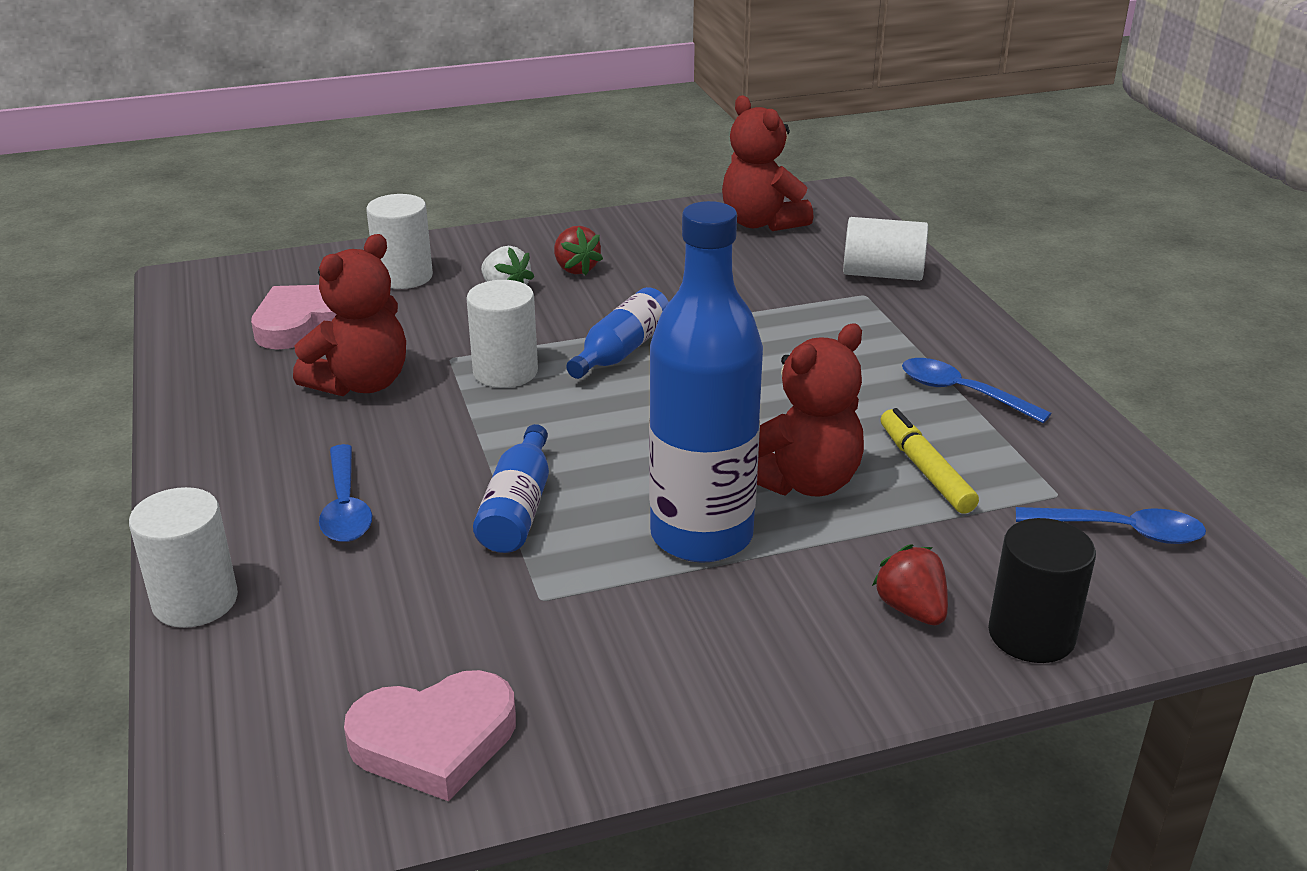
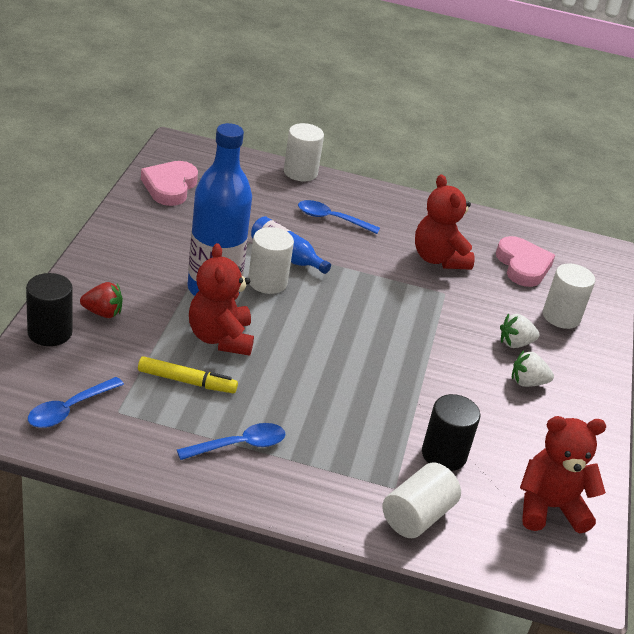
camera: 115 degrees right, 5 degrees up
white cylinder [467,280,538,388] -> white cylinder moved to [248,227,294,294]
red strawberry [554,226,603,276] -> white strawberry [512,351,554,387]
blue bottle [566,287,669,379] -> none
none -> black cylinder [422,394,480,471]

